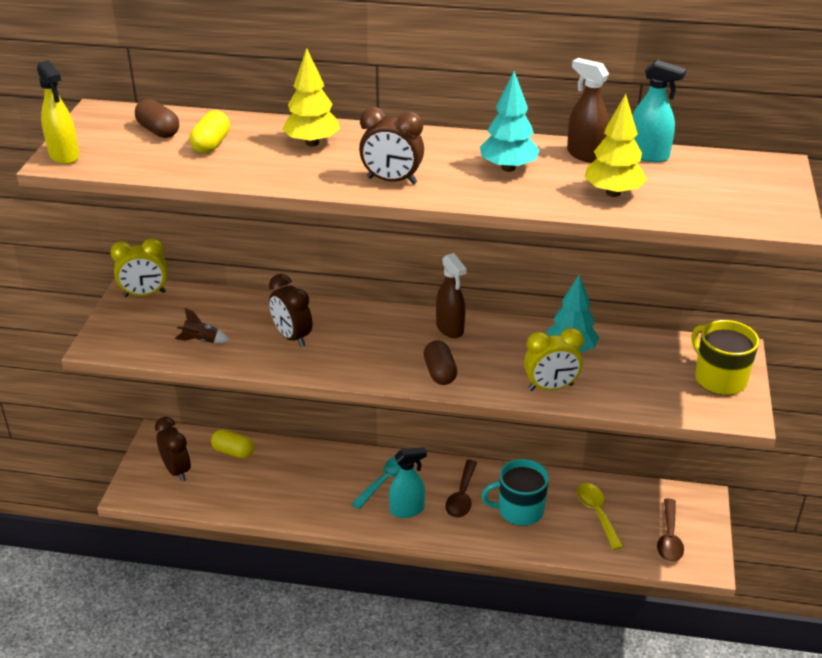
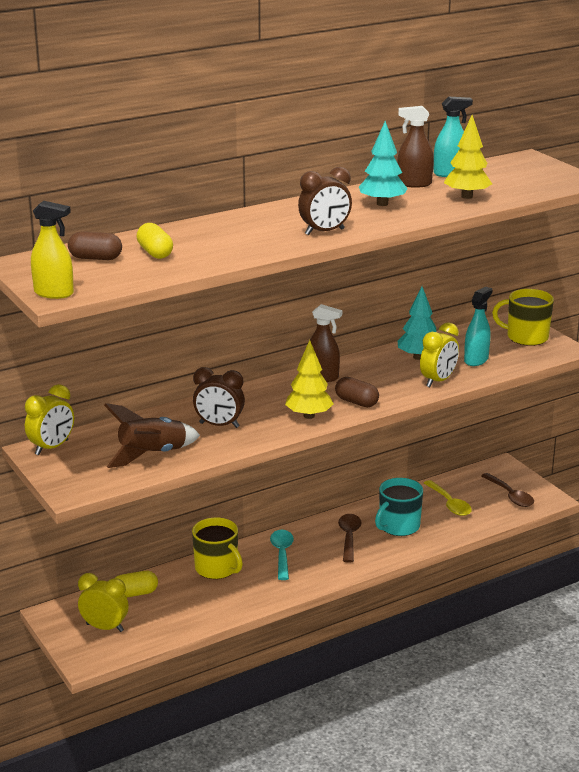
camera: 40 degrees left, 10 degrees down
brown clock [155,417,191,482] -> yellow clock [78,573,128,632]
brown rocket [175,308,230,343] -> brown rocket [104,403,200,468], size x1.98
yellow tree [282,48,340,147] -> yellow tree moved to [285,340,333,419]
turquoise spray bottle [389,447,427,518] -> turquoise spray bottle moved to [464,287,492,366]
brown spoon [445,460,477,518] -> brown spoon turned 150 degrees counterclockwise [338,514,361,563]
yellow spoon [577,483,623,550] -> yellow spoon turned 150 degrees counterclockwise [424,480,472,516]
none -> yellow mug [192,517,243,579]

